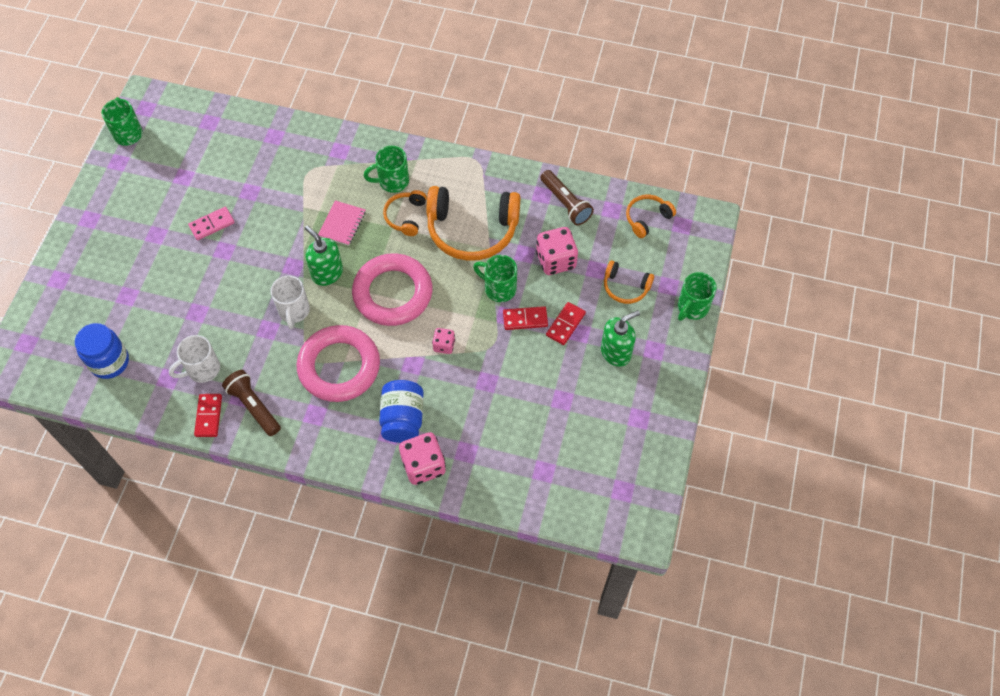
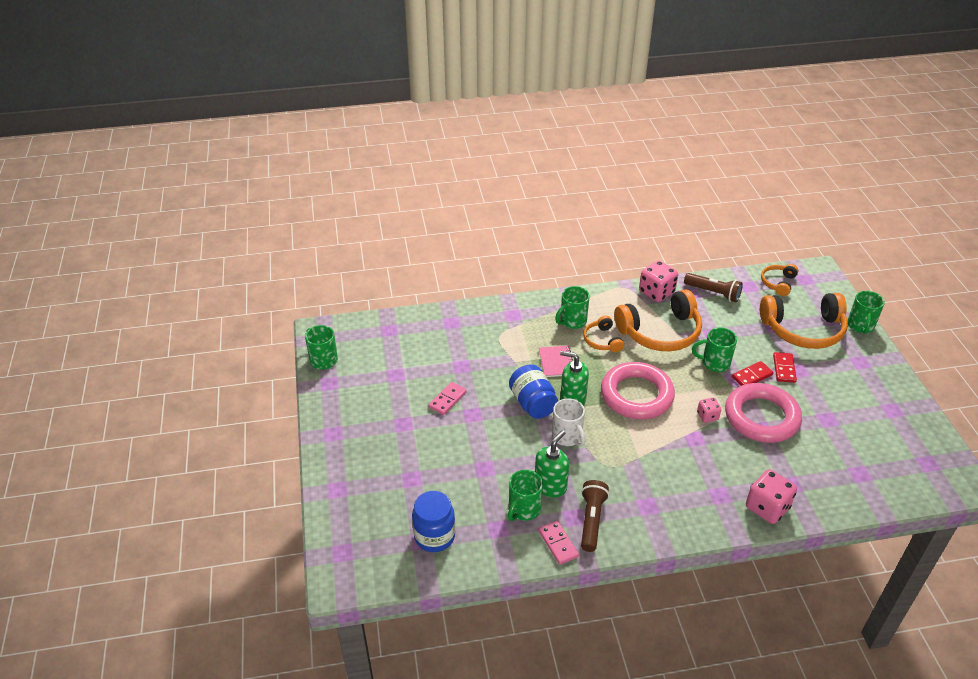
camera: 25 degrees left, 20 degrees down
white mug [169,335,220,383] -> green mug [508,470,543,521]
red domino [194,394,222,437] -> pink domino [538,521,579,565]
brown flashlight [222,370,281,436] -> brown flashlight turned 75 degrees clockwise [581,480,609,552]
pink ring [297,325,380,402] -> pink ring moved to [725,383,802,443]
blue jar [379,380,424,443] -> blue jar moved to [509,364,558,419]
pink dice [536,227,578,275] -> pink dice moved to [639,261,678,302]
green soap dispenser [601,310,640,367] -> green soap dispenser moved to [535,430,569,497]
orange headphones [604,261,654,304] -> orange headphones [760,293,848,349], size x1.98

